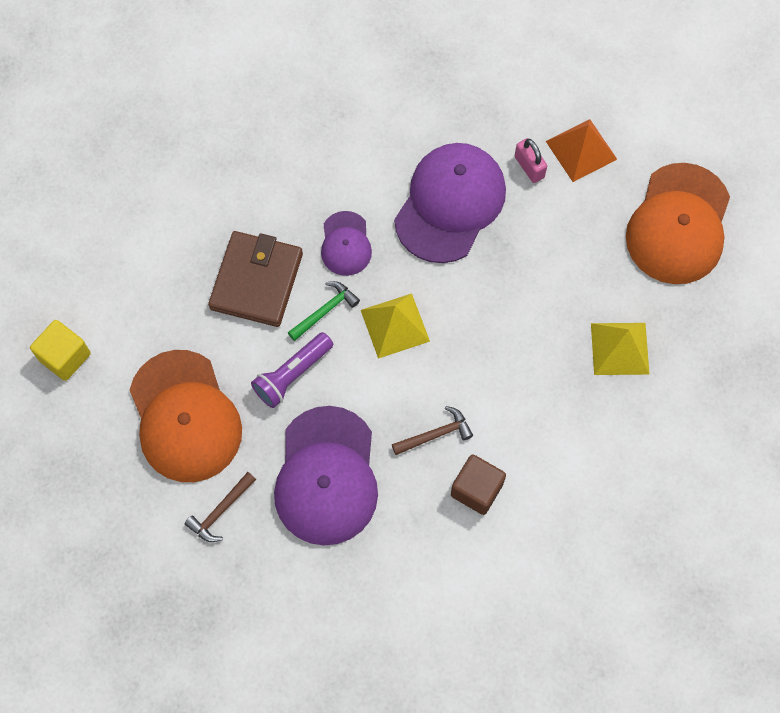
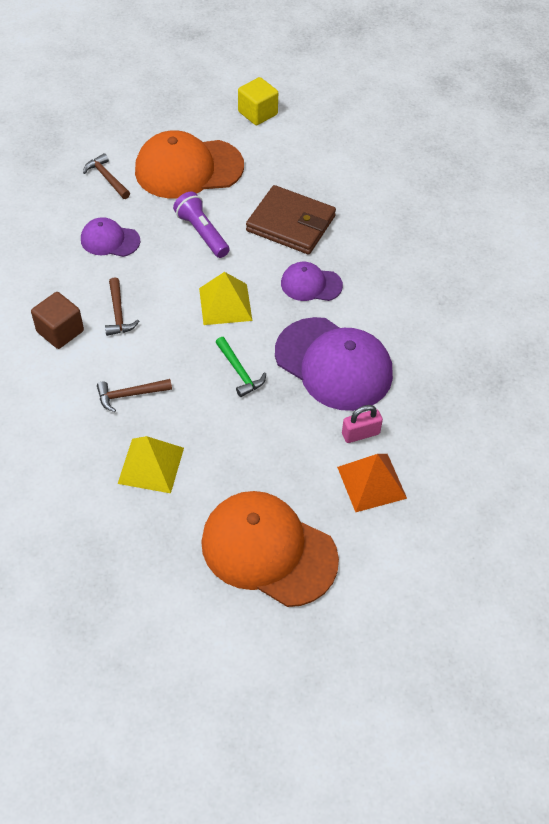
camera: 100 degrees right, 15 degrees down
purple cap [274,406,378,545] -> purple cap [81,217,141,257], size x0.52
green hammer [288,281,360,341] -> green hammer moved to [215,337,266,397]
none -> brown hammer [97,379,172,412]

